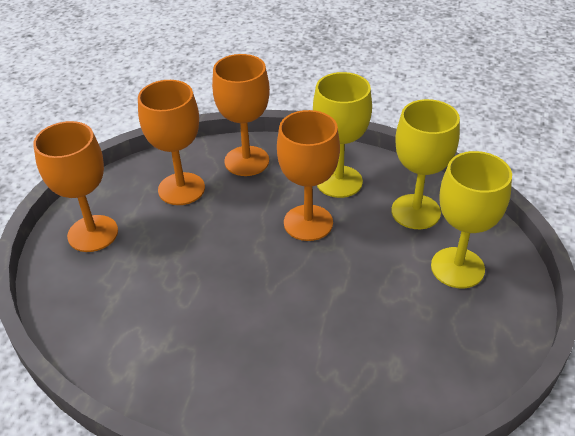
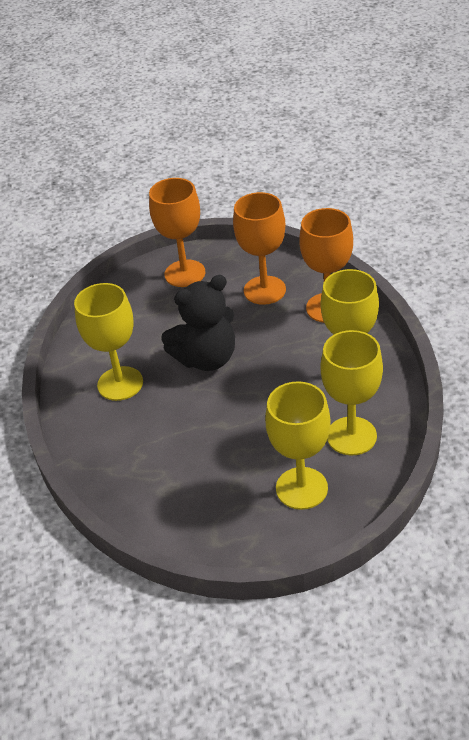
camera: 65 degrees right, 0 degrees up
orange goblet [277,110,340,241] -> none
none -> yellow goblet [74,283,143,401]
none -> black teddy bear [161,275,235,371]

